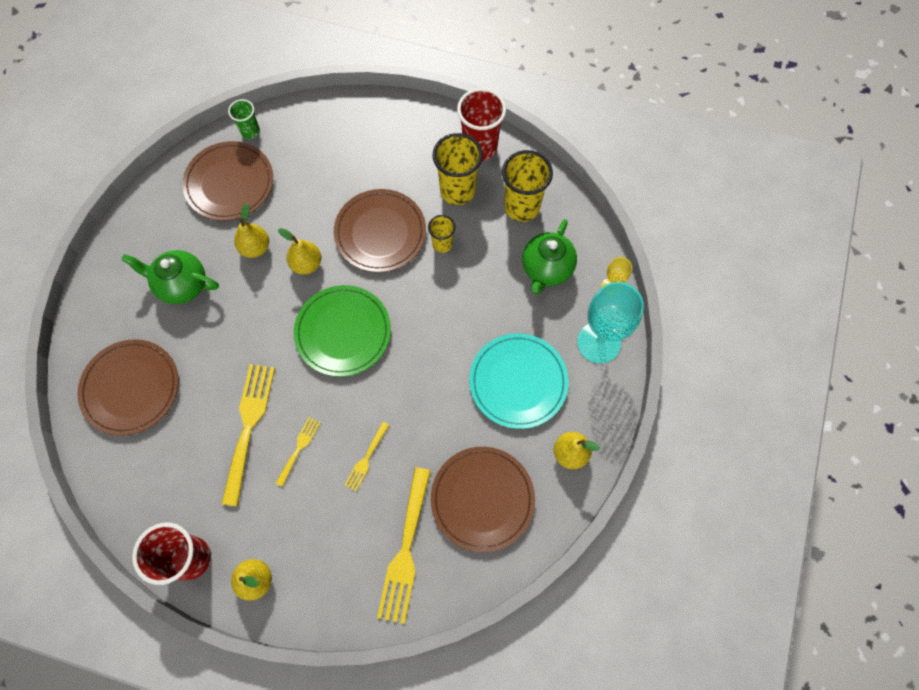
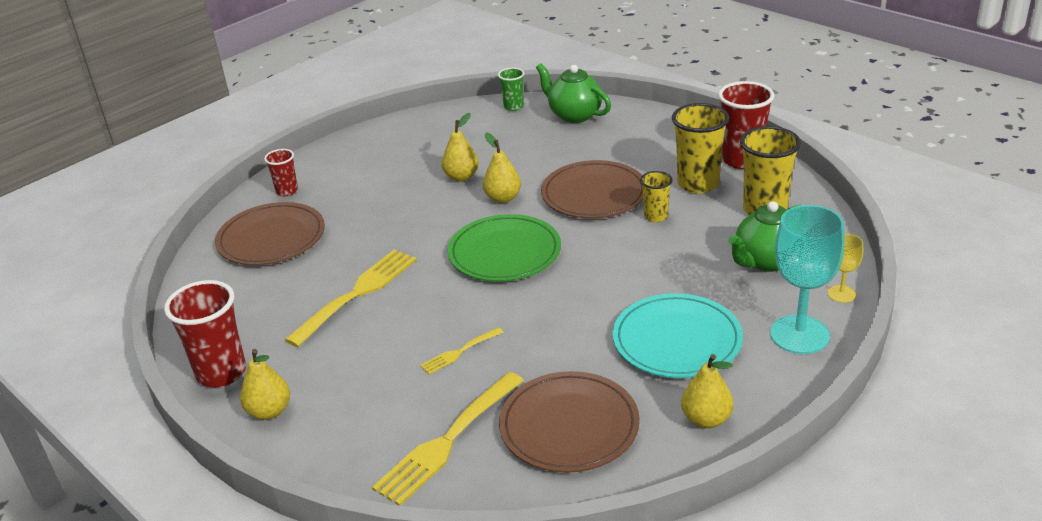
camera: 30 degrees right, 35 degrees down
green teapot [121,250,219,304] -> green teapot moved to [536,63,611,123]
brown plate [182,141,273,221] -> none
yellow fork [276,417,321,487] -> none
none -> red cup [264,149,298,196]

